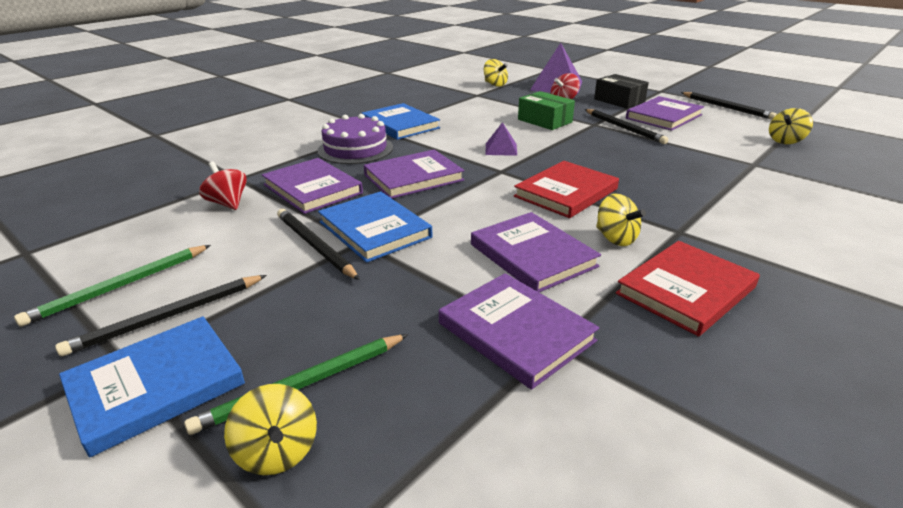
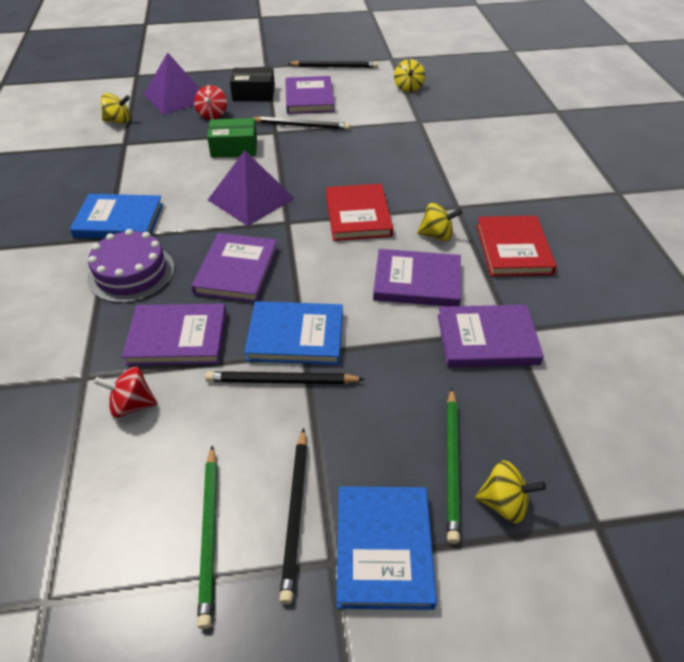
camera: 50 degrees left, 15 degrees up
purple pyramid [485,122,517,156] -> purple pyramid [208,150,295,226], size x1.99

